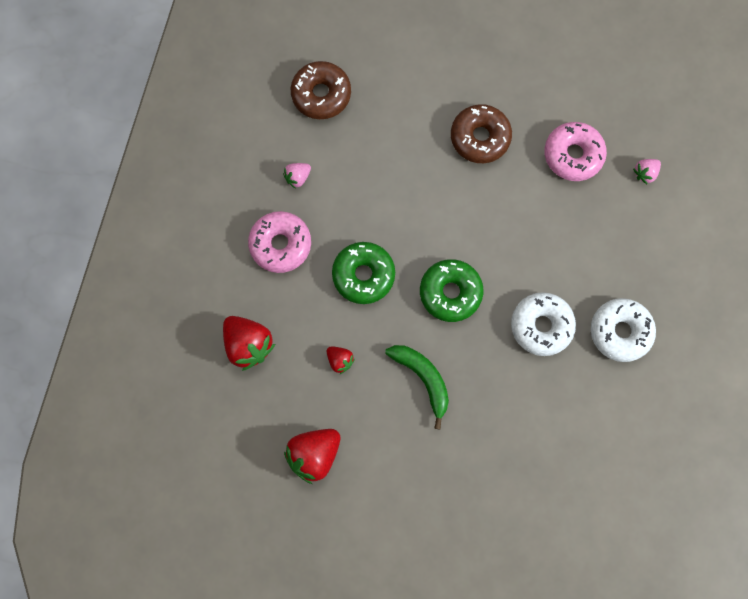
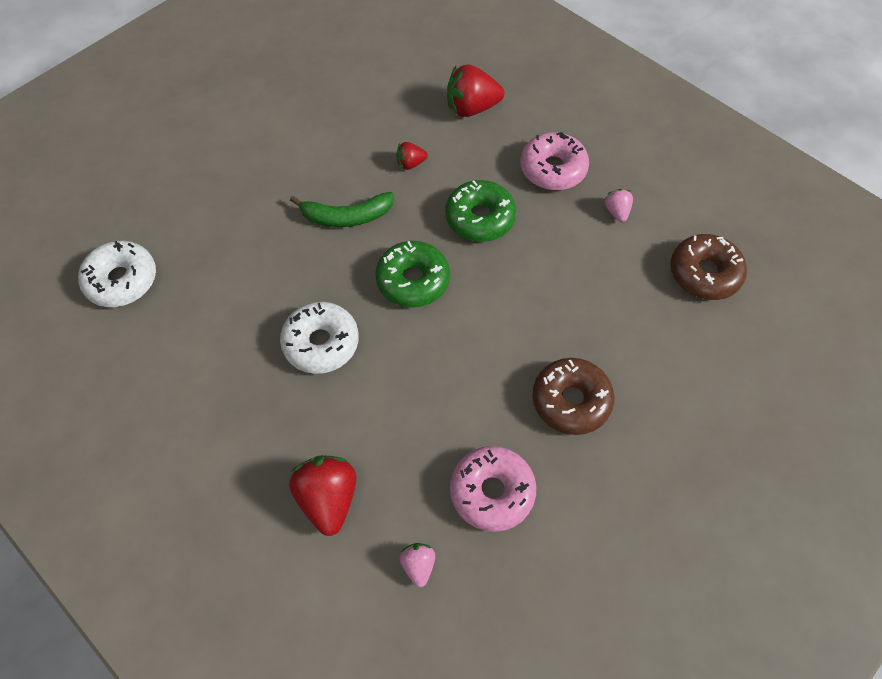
camera: 120 degrees right, 15 degrees down
red strawberry [284,429,341,484] -> red strawberry moved to [289,455,356,536]
white donut [591,298,656,362] -> white donut moved to [78,241,156,307]

